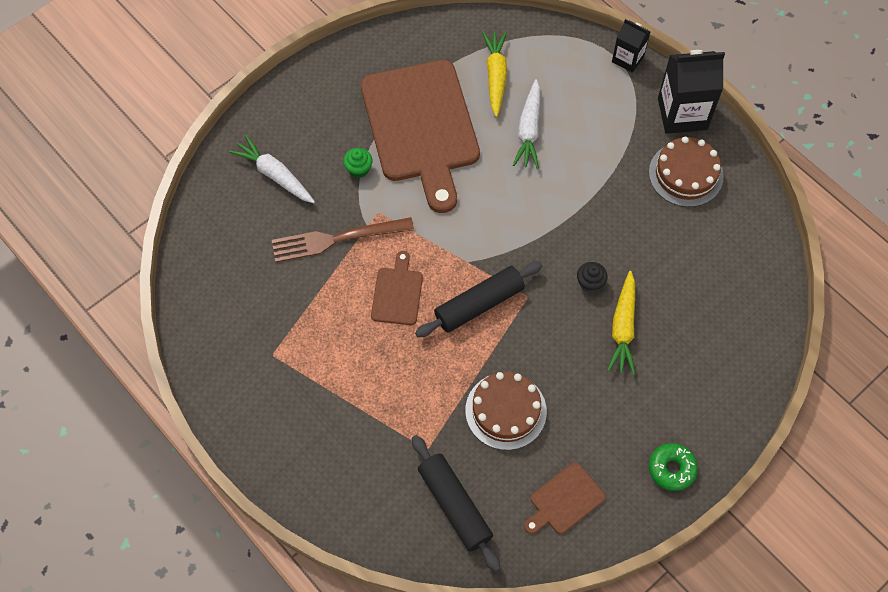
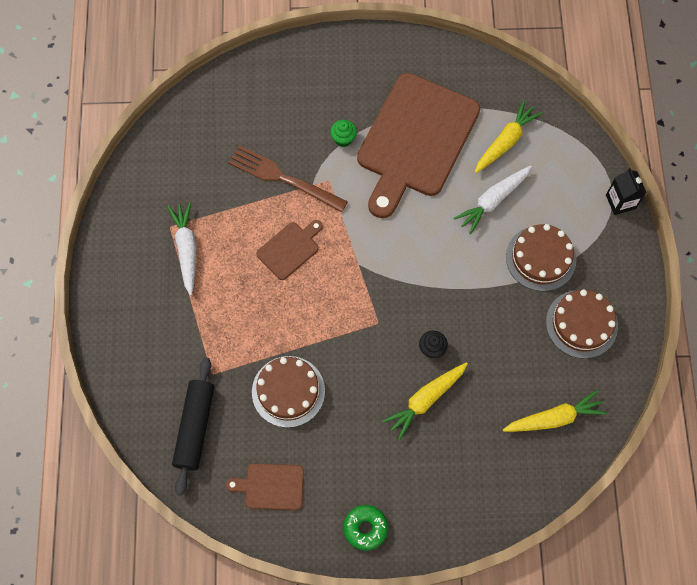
camera: 40 degrees right, 5 degrees up
white carrot [229,135,315,203] -> white carrot moved to [167,202,196,296]
black rolling pin [415,261,543,337] -> none
black carton [658,50,725,134] -> none
none -> yellow carrot [503,390,607,432]
none -> brown cake [506,224,576,291]

